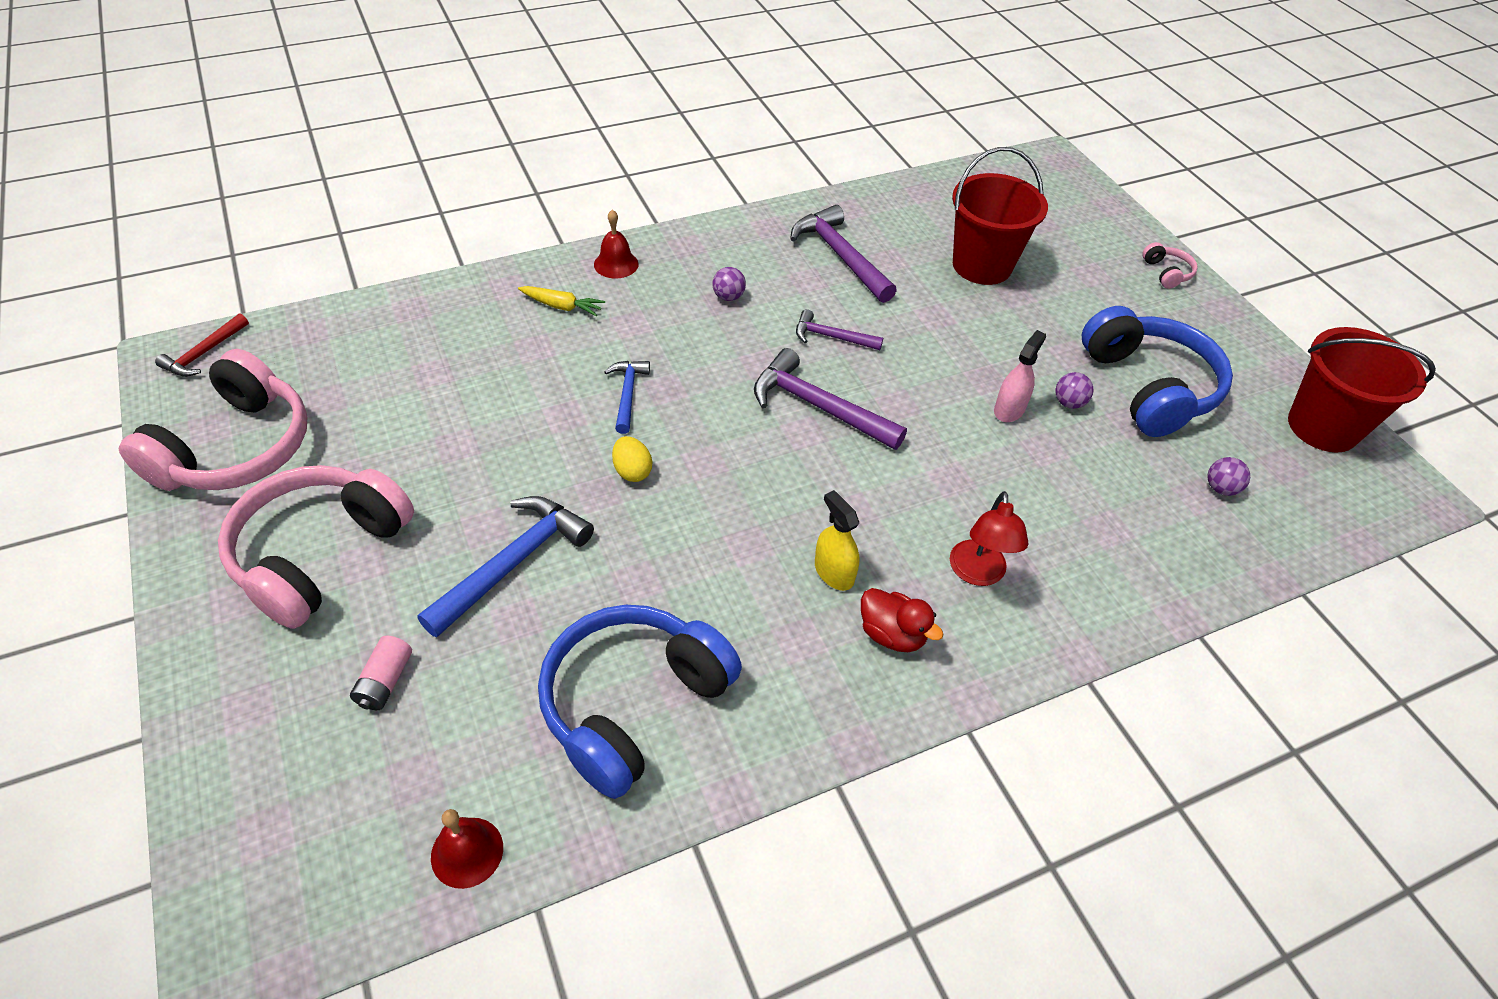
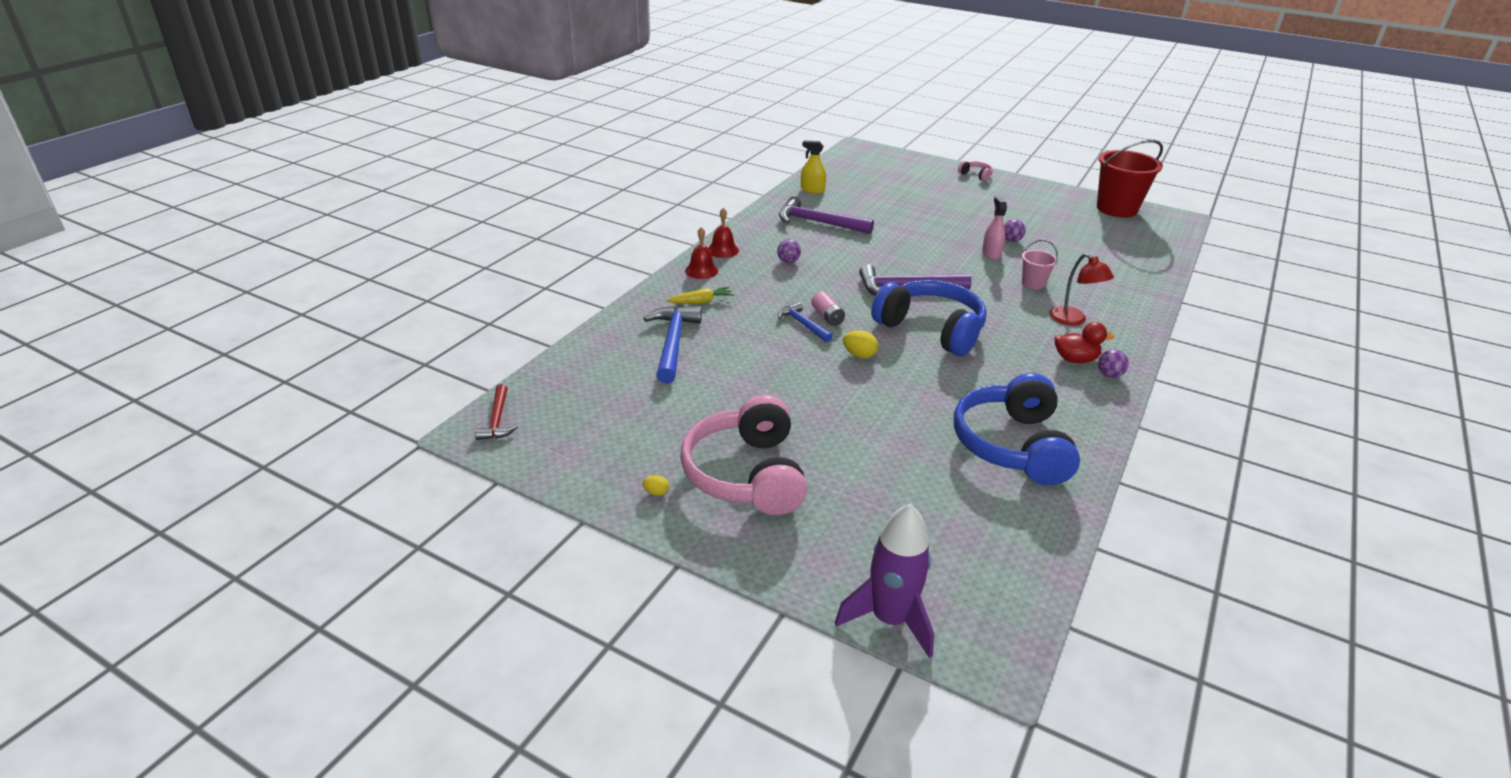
camera: 35 degrees left, 15 degrees down
pink headphones [118,349,307,491] -> none
pink battery [350,636,412,710] -> pink battery moved to [811,292,845,326]
blue hammer [417,496,594,637] -> blue hammer moved to [643,306,702,383]
red bell [431,809,503,889] -> red bell moved to [708,208,739,258]
purple hammer [796,309,883,350] -> none
yellow spray bottle [815,490,860,591] -> yellow spray bottle moved to [801,140,826,194]
red bucket [952,147,1048,285] -> none
blue headphones [1082,306,1233,437] -> blue headphones moved to [871,280,987,356]
purple ball [1208,457,1250,496] -> purple ball moved to [1098,349,1129,378]
none -> yellow egg [642,475,669,496]
none -> purple rocket [835,504,934,658]
none -> pink bucket [1022,240,1058,289]

